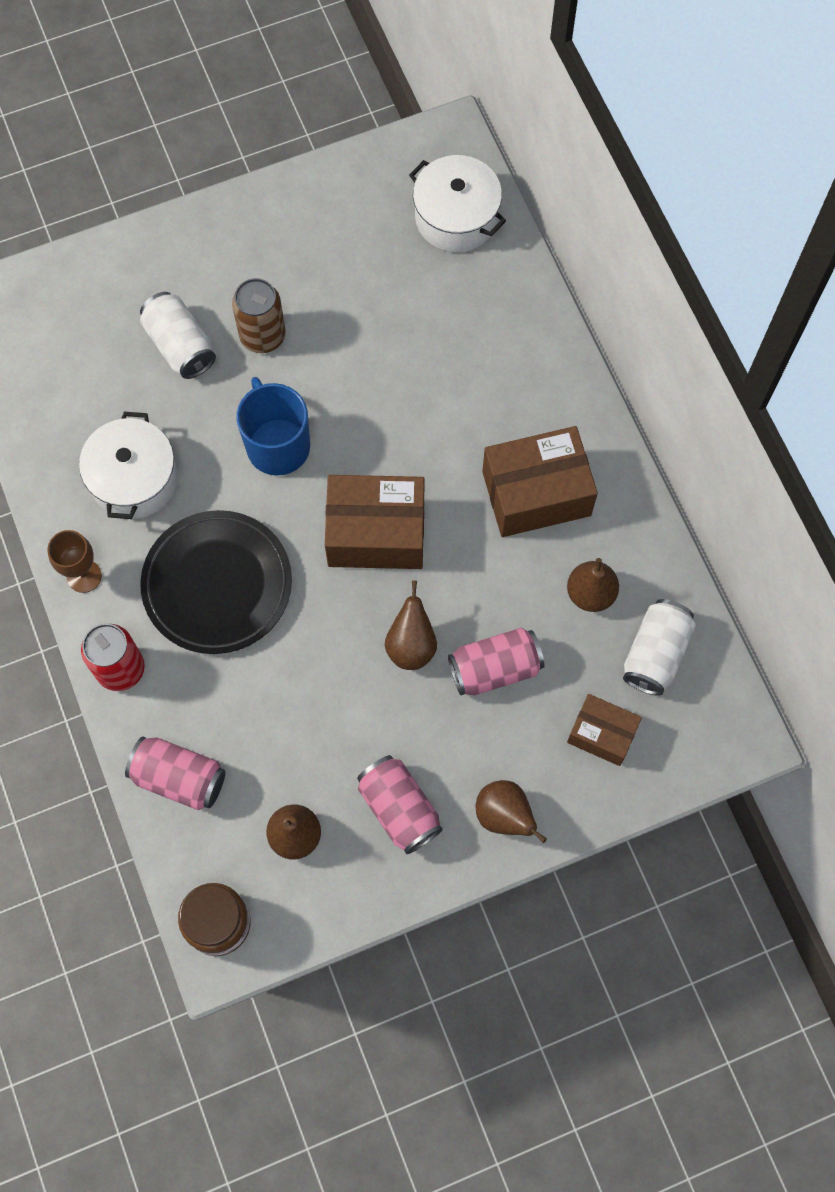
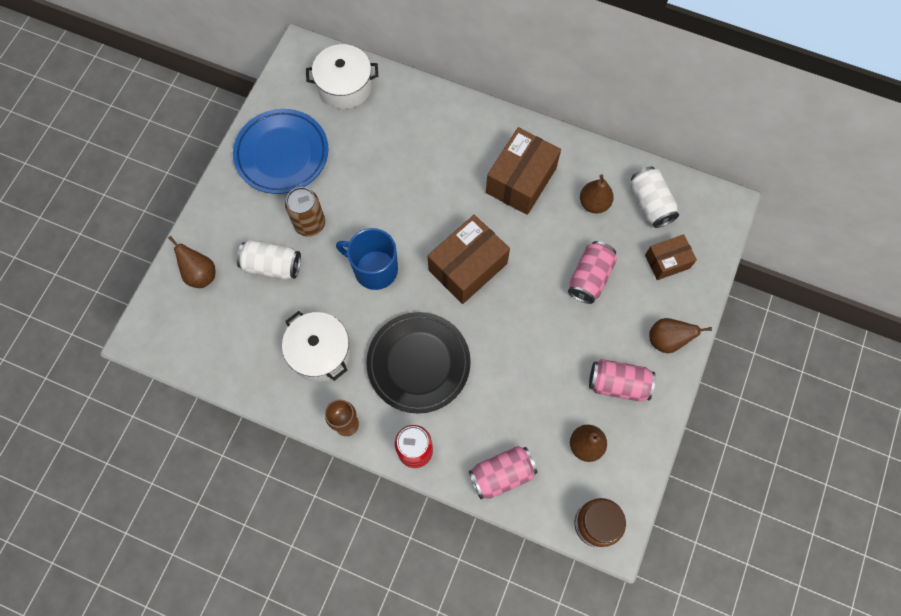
camera: 45 degrees left, 0 degrees up
brown pear [385,581,437,670] -> brown pear moved to [168,236,215,288]
none -> blue plate [233,109,328,194]

